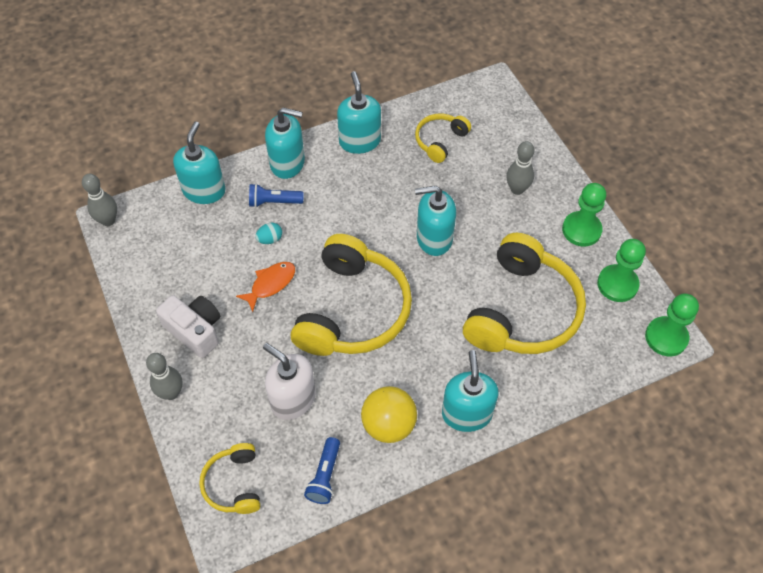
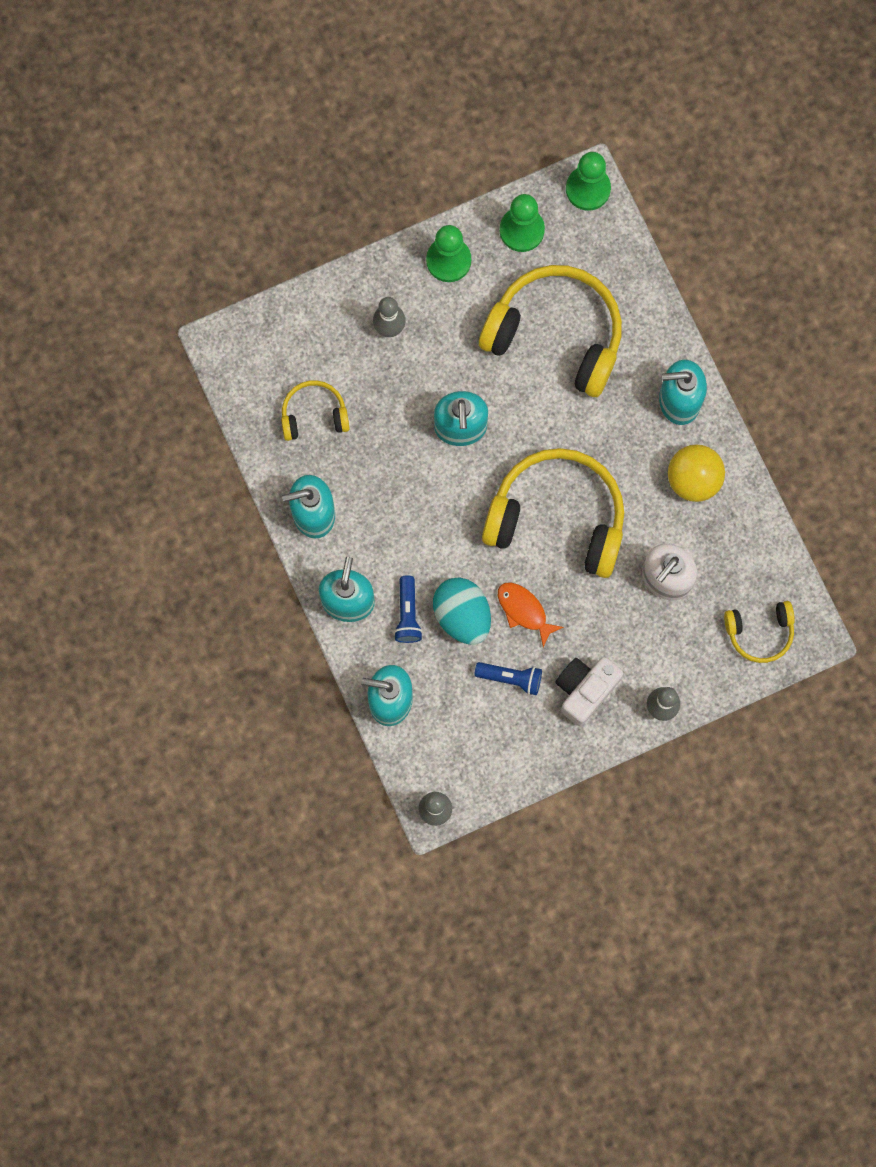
camera: 90 degrees left, 20 degrees up
turquoise egg [255,223,282,244] -> turquoise egg [433,577,491,645], size x2.18
blue flashlight [304,437,340,504] -> blue flashlight moved to [474,662,542,695]
yellow headphones [415,114,471,163] -> yellow headphones turned 135 degrees clockwise [281,380,350,441]

